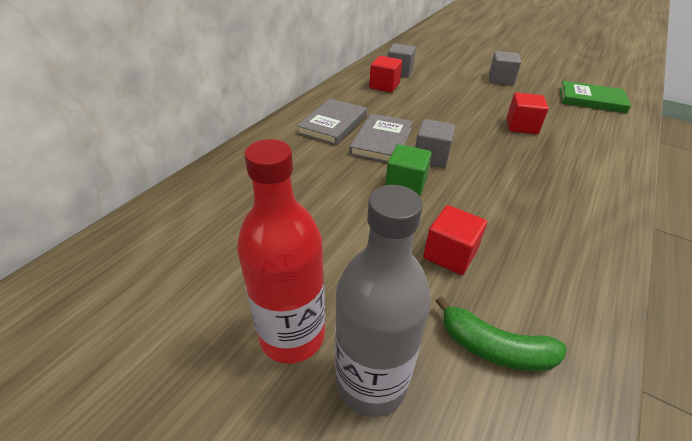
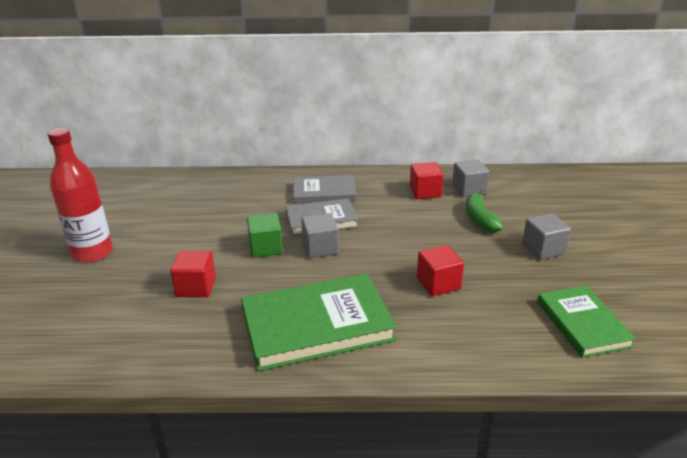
camera: 60 degrees right, 10 degrees down
grey bottle [335,185,431,417] -> none
green banana [436,296,567,371] -> green banana moved to [466,191,503,233]
none -> green book [241,273,397,371]

